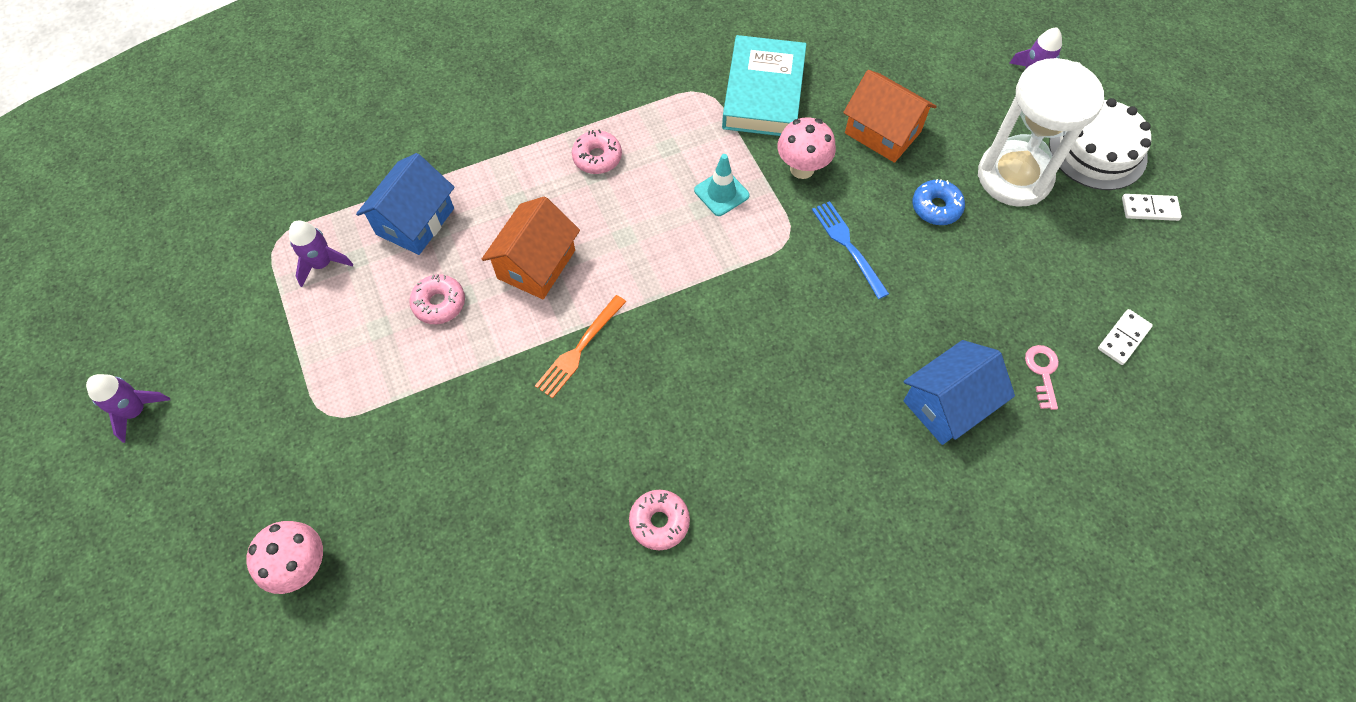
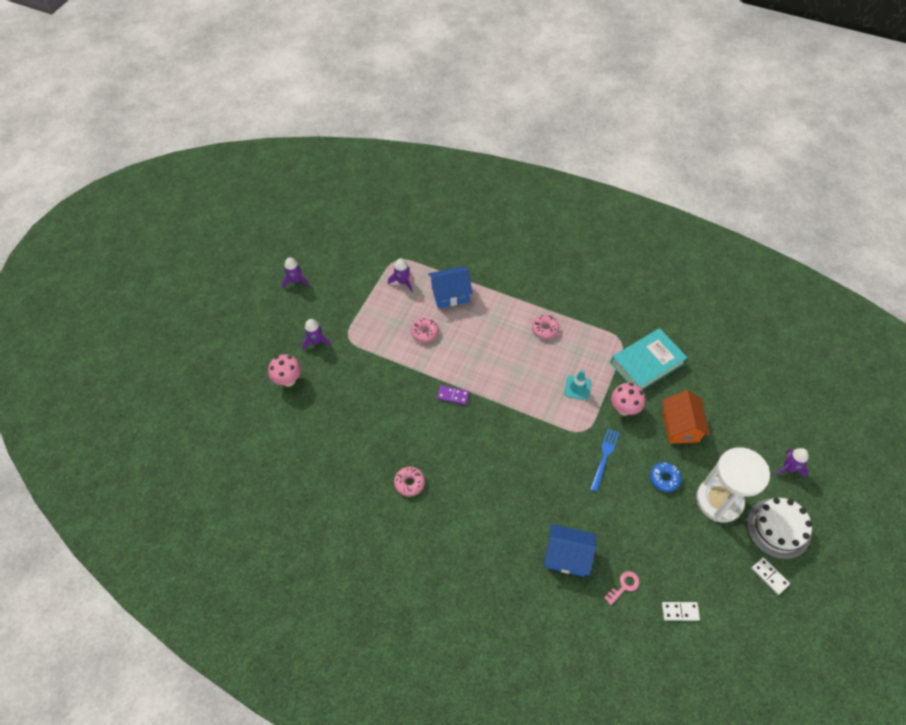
camera: 50 degrees right, 5 degrees down
orange house [482,196,580,299] -> none
orange fork [535,295,626,399] -> purple domino [437,385,469,405]
none -> purple rocket [302,319,332,351]

